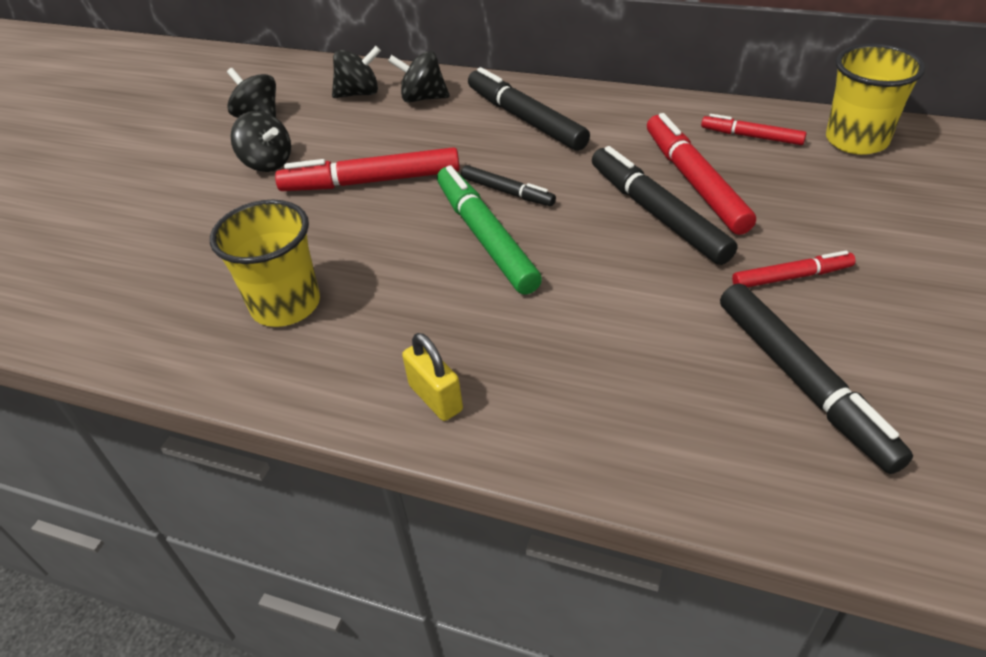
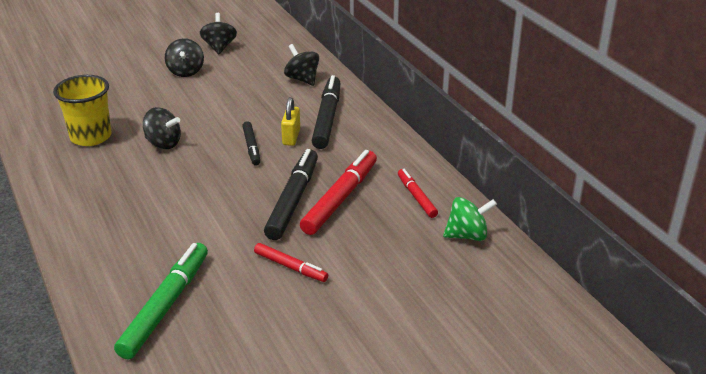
camera: 40 degrees right, 10 degrees down
red marker [275,147,460,191] -> none
black spinning top [332,46,381,98] -> black spinning top moved to [143,107,181,149]
yellow padlock [402,333,463,421] -> yellow padlock moved to [281,97,300,146]
green marker [437,165,542,295] -> green marker moved to [114,243,208,359]
black marker [720,283,913,474] -> none
yellow cup [826,44,925,155] -> green spinning top [443,197,497,241]

